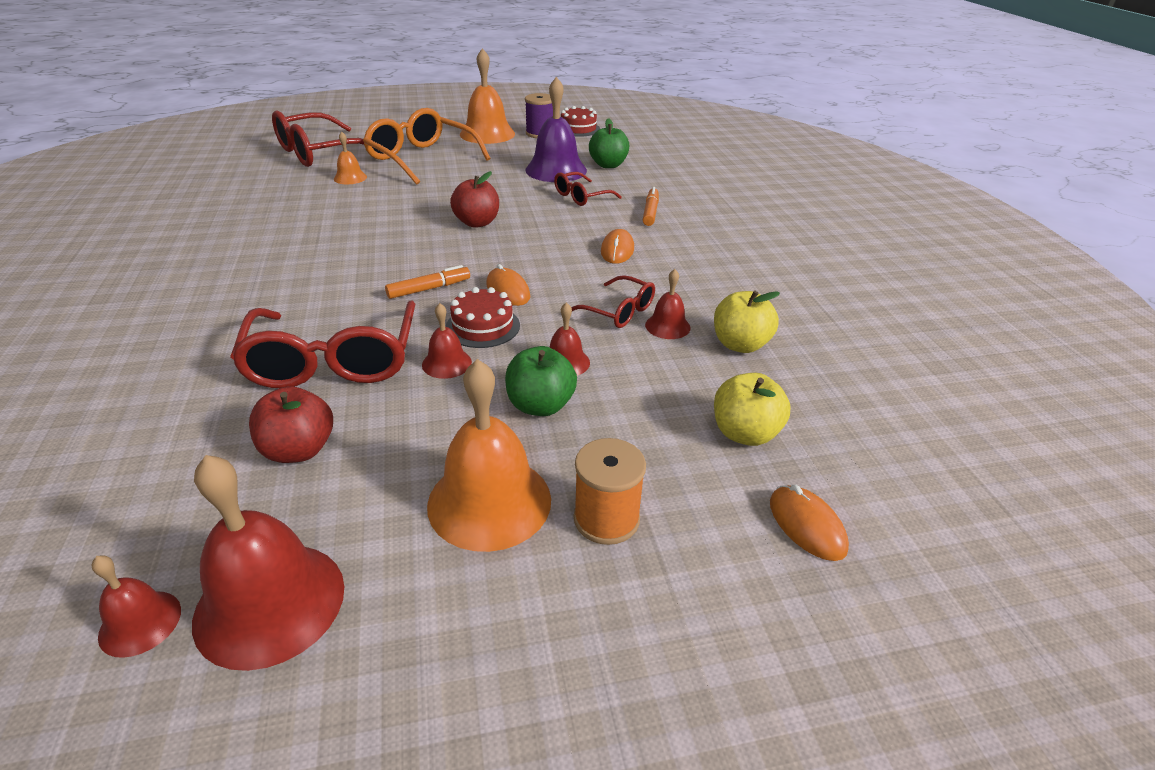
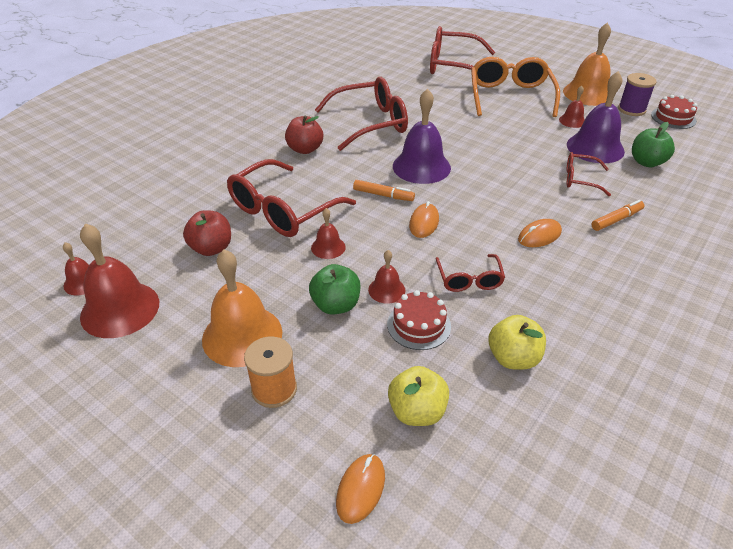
camera: 50 degrees right, 5 degrees up
orange bell [334,131,367,184] -> none
red cake [446,287,520,348] -> red cake moved to [387,290,451,350]
red apple [450,171,499,228] -> red apple moved to [285,115,323,154]
red bell [645,269,691,339] -> red bell moved to [559,86,585,128]
none -> red glasses [315,77,408,151]
none -> purple bell [393,88,451,184]

